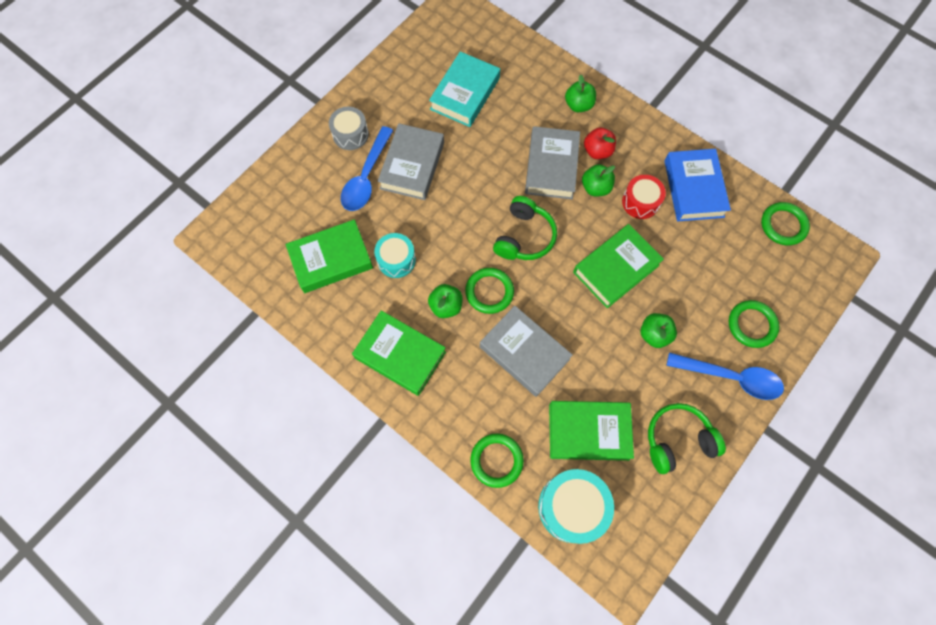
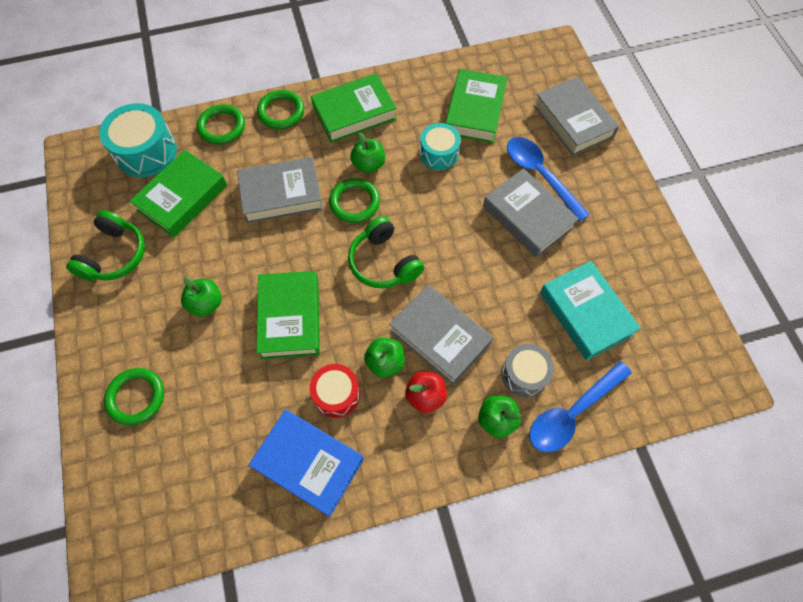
camera: 125 degrees right, 5 degrees down
grey drum [329,107,369,150] -> grey drum moved to [502,344,554,397]
blue spoon [667,352,784,400] -> blue spoon moved to [529,361,632,452]
green ring [761,202,810,245] -> green ring moved to [257,90,304,129]
none -> grey book [534,77,619,156]

